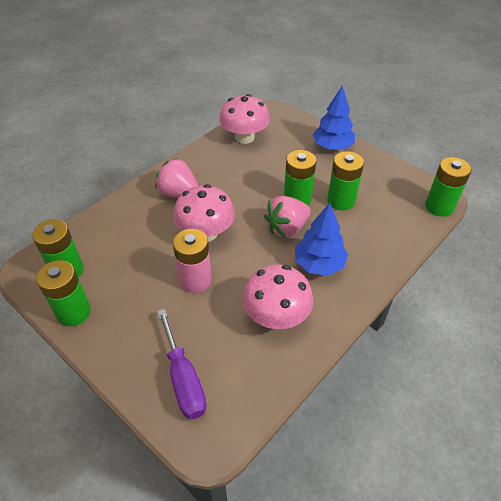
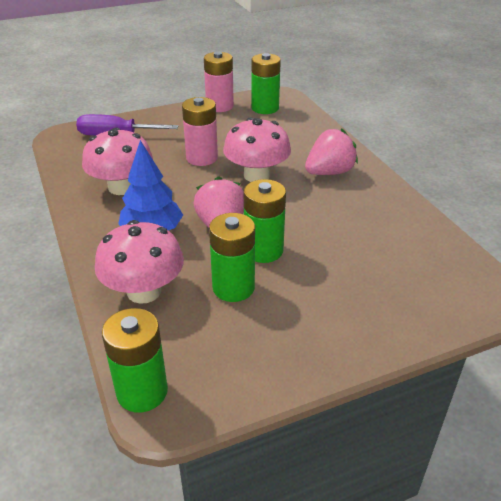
camera: 115 degrees right, 10 degrees down
green battery [36,260,91,326] -> pink battery [204,52,234,112]
pink mushroom [220,94,270,144] -> pink mushroom moved to [95,220,184,304]
blue tree [313,86,355,150] -> none

